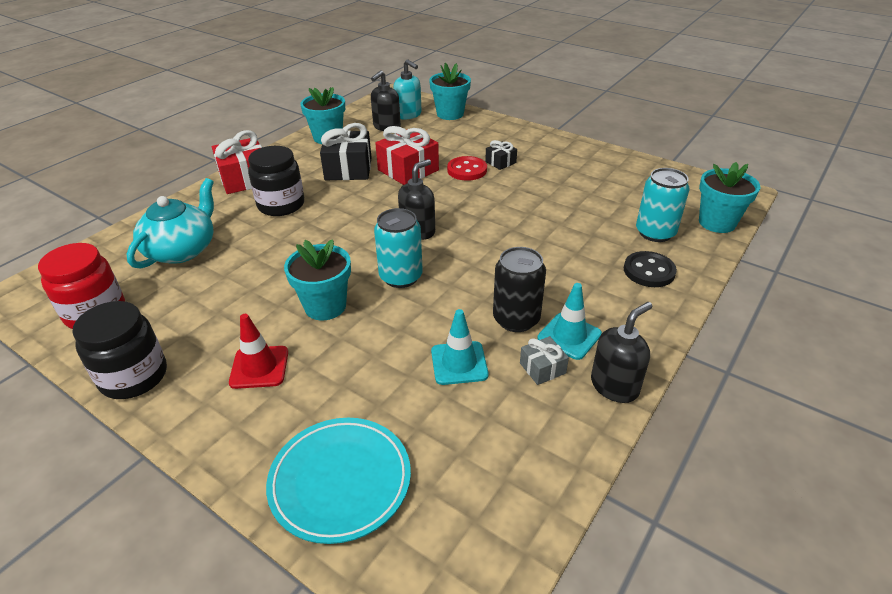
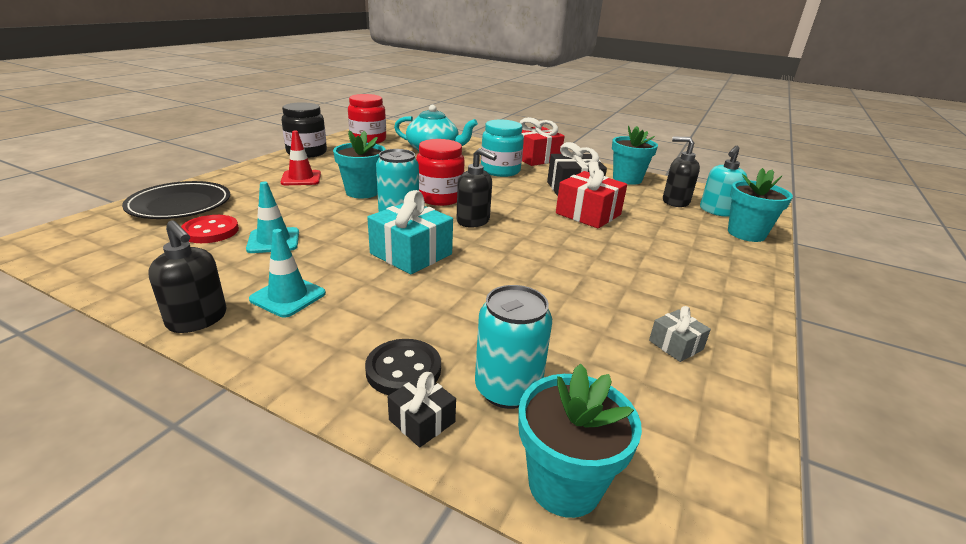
camera: 80 degrees right, 10 degrees down
black jar [248,146,304,216] -> turquoise jar [481,120,524,177]
turquoise plate [266,418,411,544] -> black plate [122,181,230,219]
red button [447,156,487,181] -> red button moved to [181,215,239,243]
black gift [485,140,517,170] -> black gift moved to [388,372,456,447]
black can [493,247,546,332] -> none
grey gift [520,336,569,385] -> grey gift moved to [649,306,711,362]
none -> turquoise gift [367,190,453,274]
none -> red jar [416,139,465,206]

